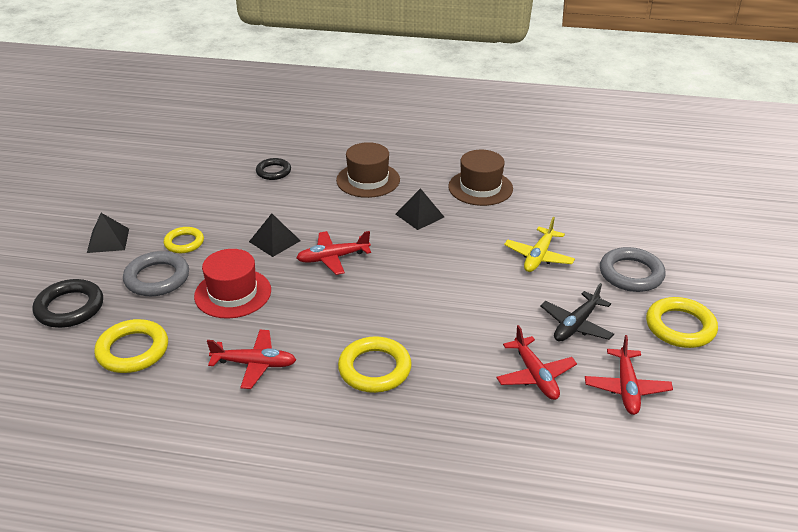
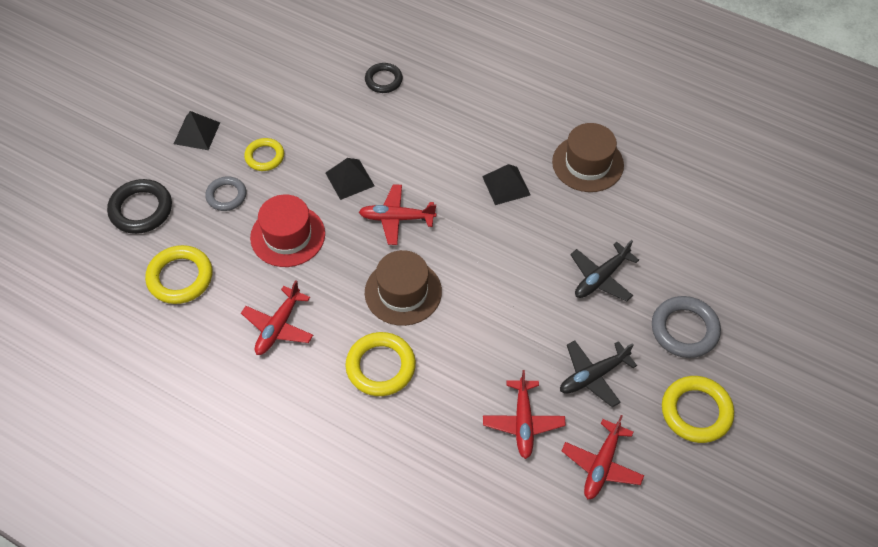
camera: 20 degrees right, 20 degrees up
grey ring [123,251,189,296] -> grey ring [205,176,247,211], size x0.65
red plane [207,330,296,389] -> red plane turned 90 degrees clockwise [241,280,313,355]
brown hat [336,142,400,198] -> brown hat moved to [365,250,442,326]
yellow plane [504,217,575,272] -> black plane [570,240,639,302]

